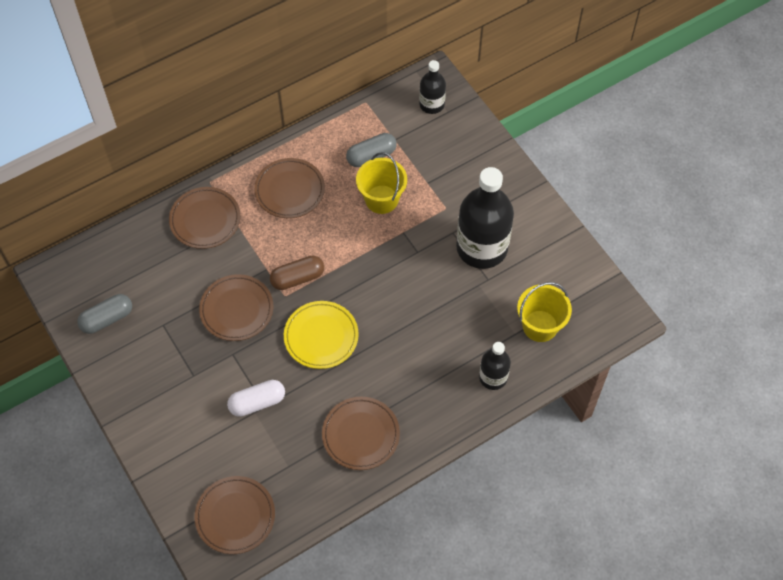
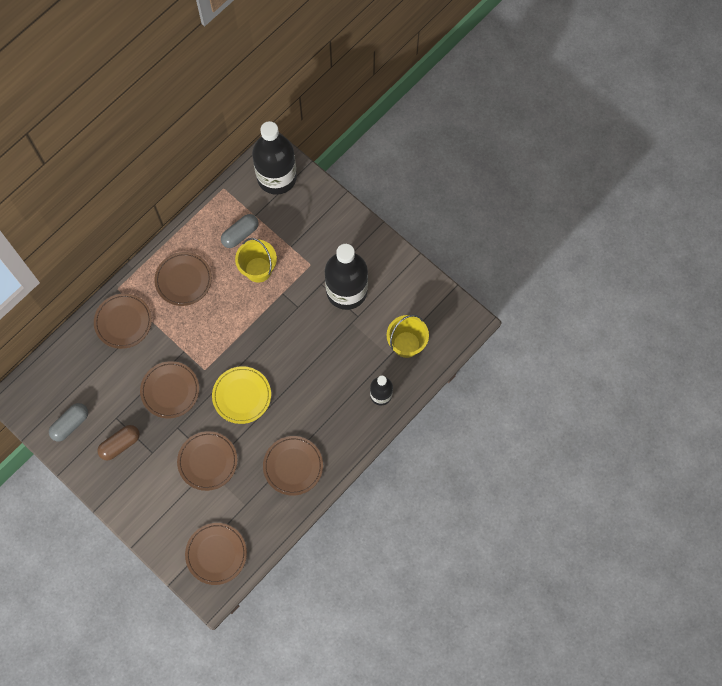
camera: 15 degrees left, 10 degrees up
white capsule [227,380,285,417] -> brown plate [177,431,238,491]
brown capsule [270,255,324,290] -> brown capsule moved to [97,425,140,461]
black bottle [419,60,446,114] -> black bottle [252,121,297,195], size x1.91

